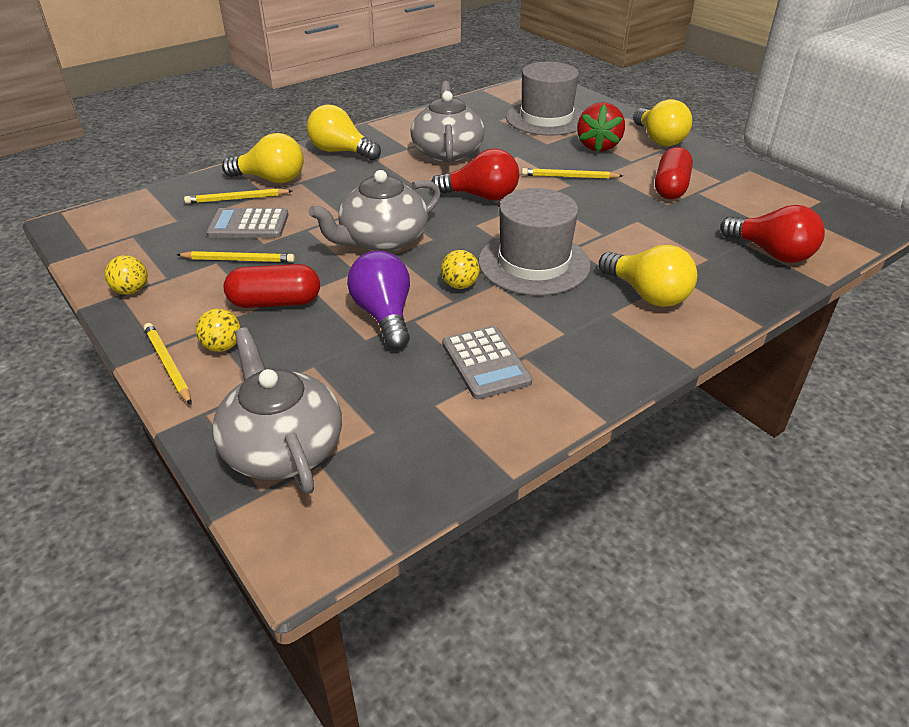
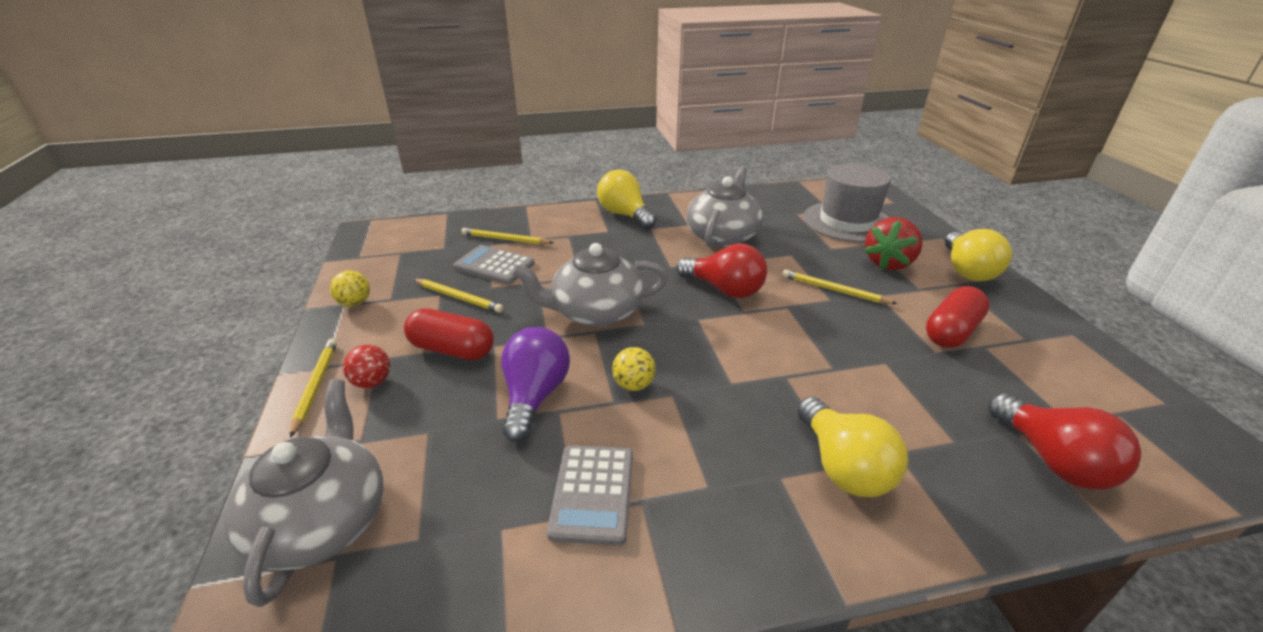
camera: 25 degrees right, 5 degrees down
yellow ball [196,309,241,352] -> red ball [343,345,390,388]
yellow light bulb [222,133,304,183] -> none
grey hat [479,188,591,296] -> none

